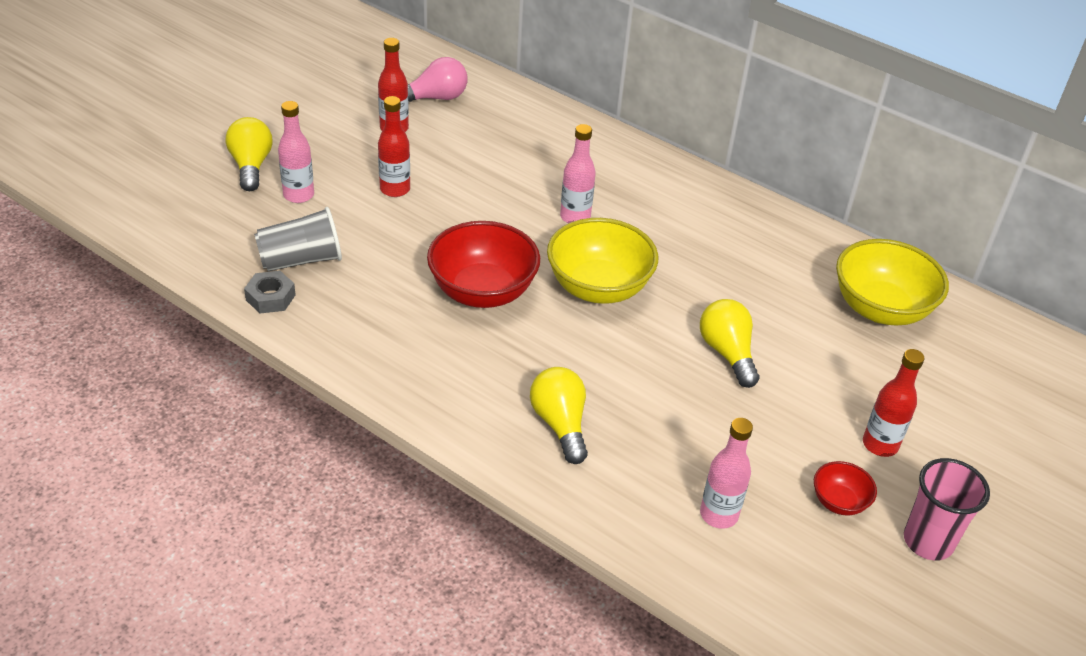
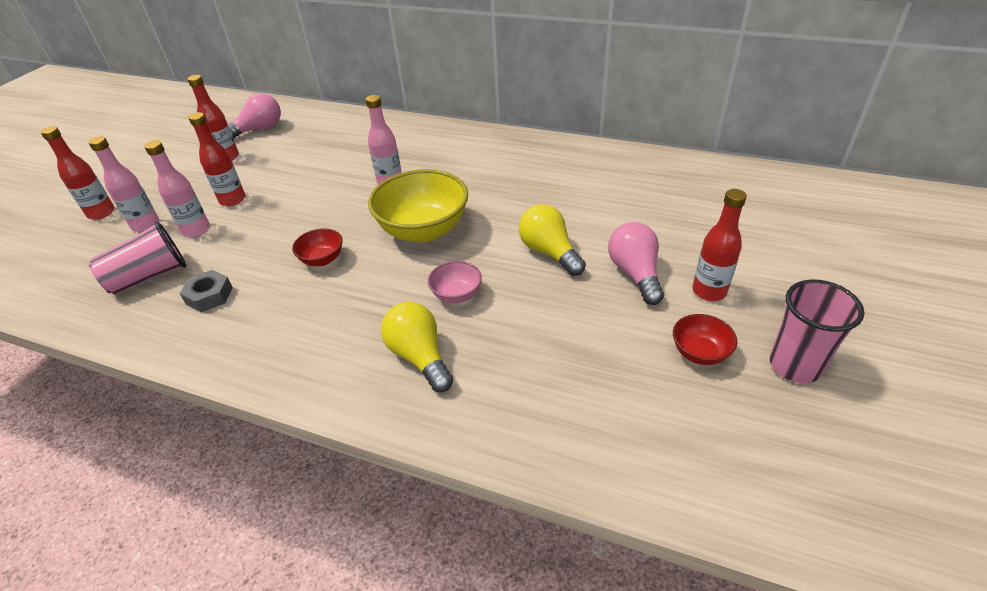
camera: 10 degrees left, 0 degrees up
yellow light bulb [226,117,273,191] -> red bottle [41,126,114,220]
grey nut [244,271,296,314] -> grey nut moved to [180,270,233,312]
grey cup [254,207,342,271] -> pink cup [89,222,186,295]
red bowl [427,221,540,308] -> red bowl [292,228,343,266], size x0.49
pink bottle [700,418,753,529] -> pink bottle moved to [144,140,210,237]
yellow bowl [836,239,949,325] -> none
none -> pink bowl [428,261,482,303]
none -> pink light bulb [608,222,664,305]

